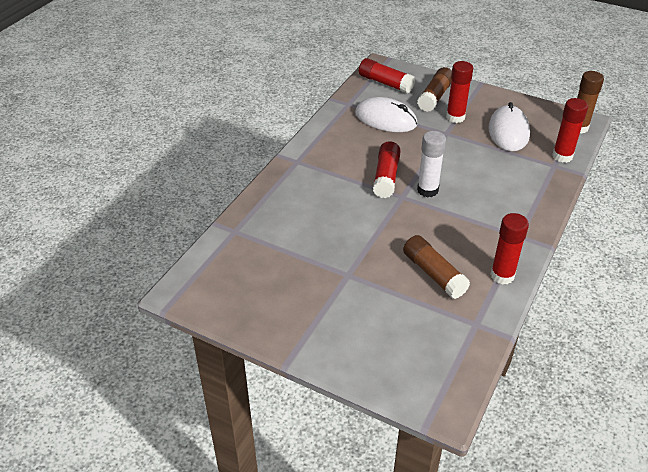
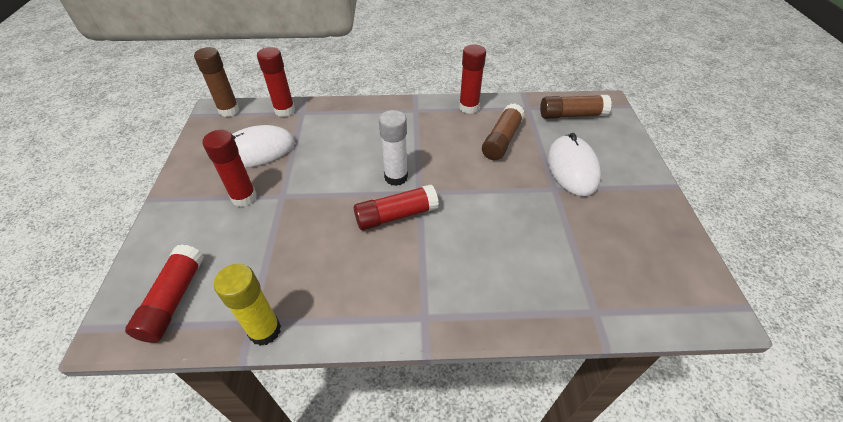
camera: 120 degrees left, 5 degrees up
white mouse [355,97,418,132] -> white mouse moved to [548,133,601,196]
brown glue stick [417,67,452,112] -> brown glue stick moved to [540,95,612,119]
none -> yellow glue stick [214,264,281,346]

